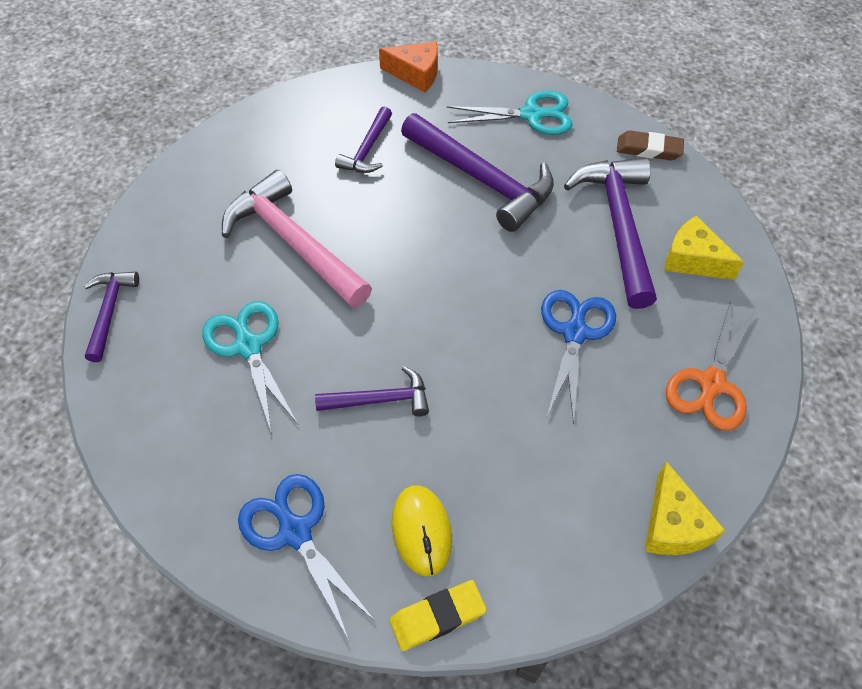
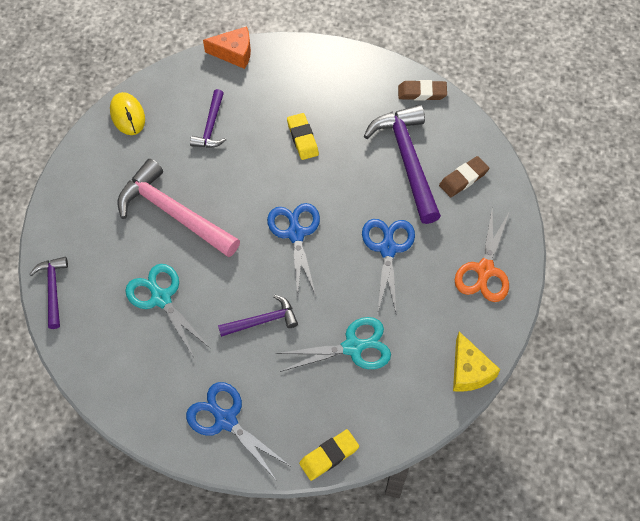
camera: 10 degrees left, 5 degrees up
yellow mouse [392,485,452,576] -> yellow mouse moved to [110,92,145,135]
purple hammer [401,113,554,232] -> yellow eraser [287,113,319,160]
turquoise scissors [447,91,573,135] -> turquoise scissors moved to [276,317,391,372]
yellow cheese [664,216,744,280] -> brown eraser [439,156,489,197]
none -> blue scissors [267,203,320,297]

